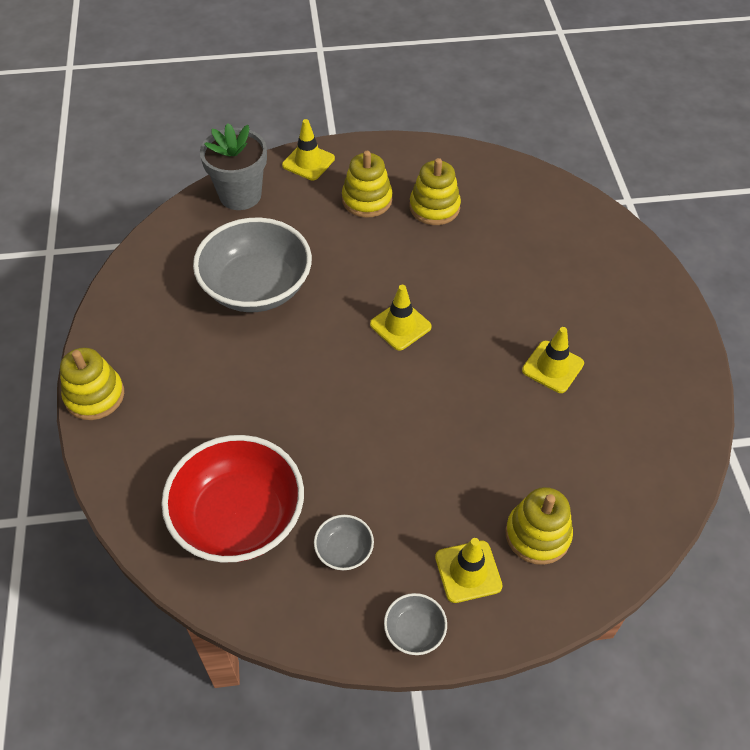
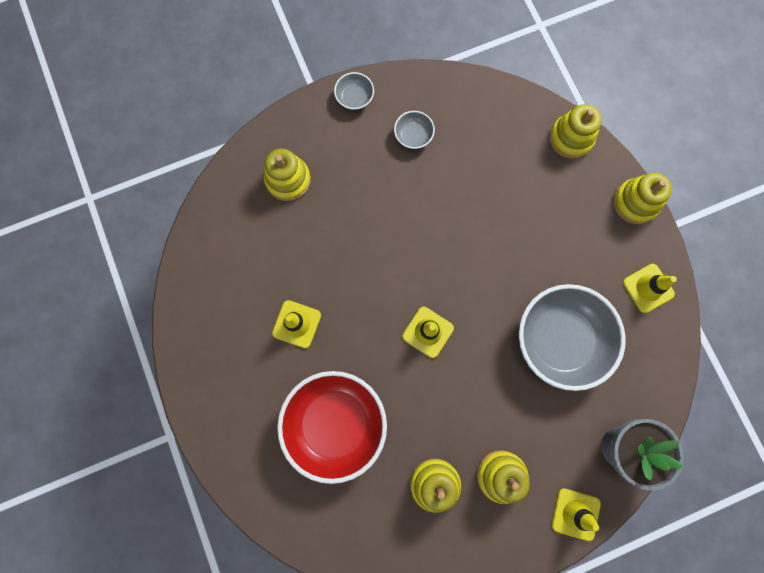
camera: 165 degrees right, 25 degrees up
red bowl [161,435,304,563] -> red bowl moved to [277,371,387,484]
yellow traffic cone [435,538,503,603] -> yellow traffic cone moved to [623,264,677,313]
none -> yellow stacking toy [549,104,602,159]

